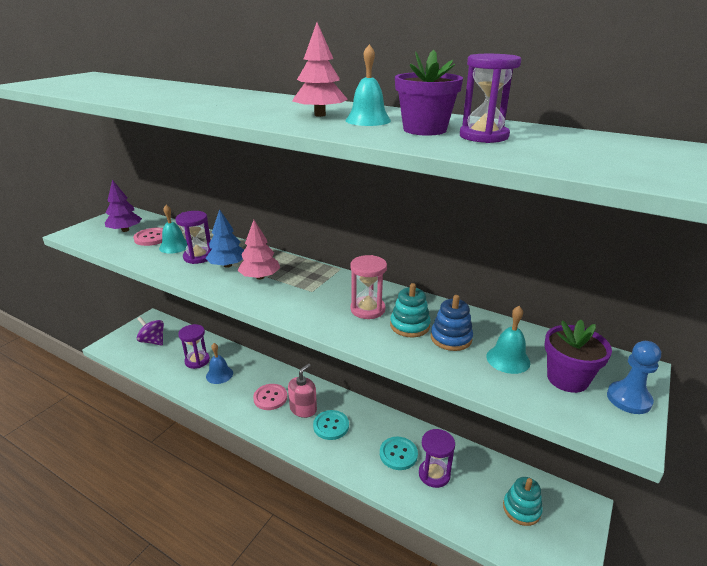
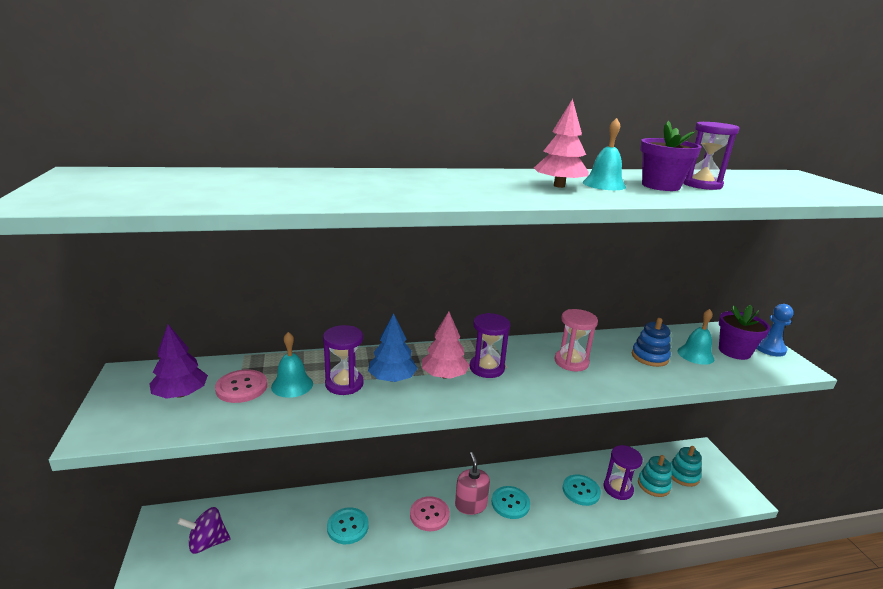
camera: 45 degrees left, 5 degrees down
purple hourglass [178,324,210,369] -> purple hourglass moved to [470,313,510,378]
blue bell [206,343,233,384] -> turquoise button [327,507,369,544]
turquoise stacking toy [390,283,431,337] -> turquoise stacking toy moved to [638,455,672,497]

